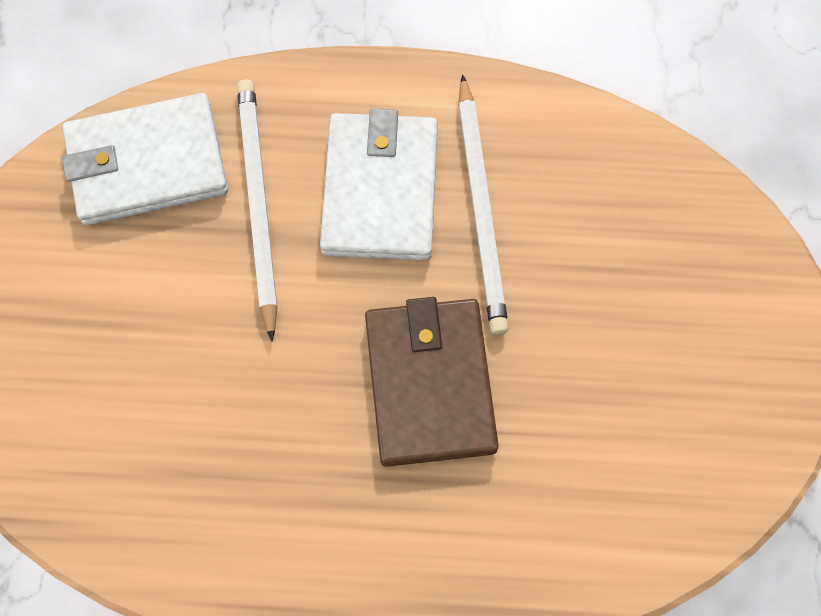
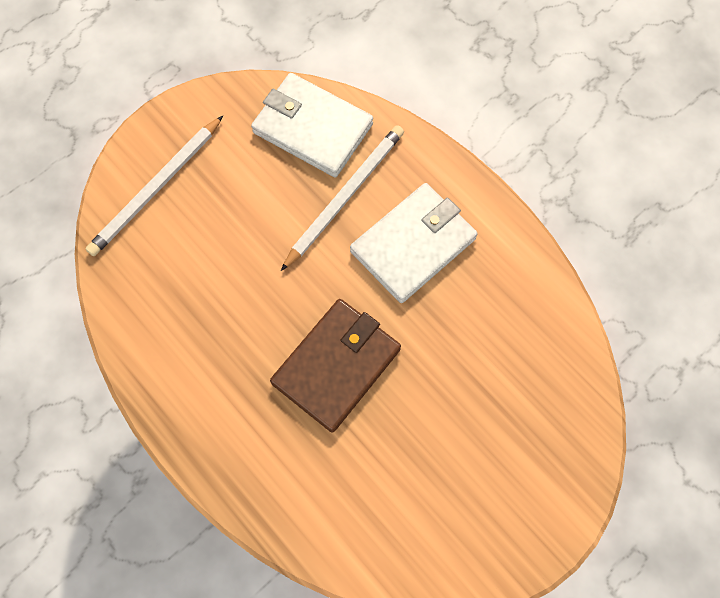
camera: 45 degrees right, 0 degrees up
white pencil [458,74,509,335] -> white pencil moved to [85,116,223,256]

